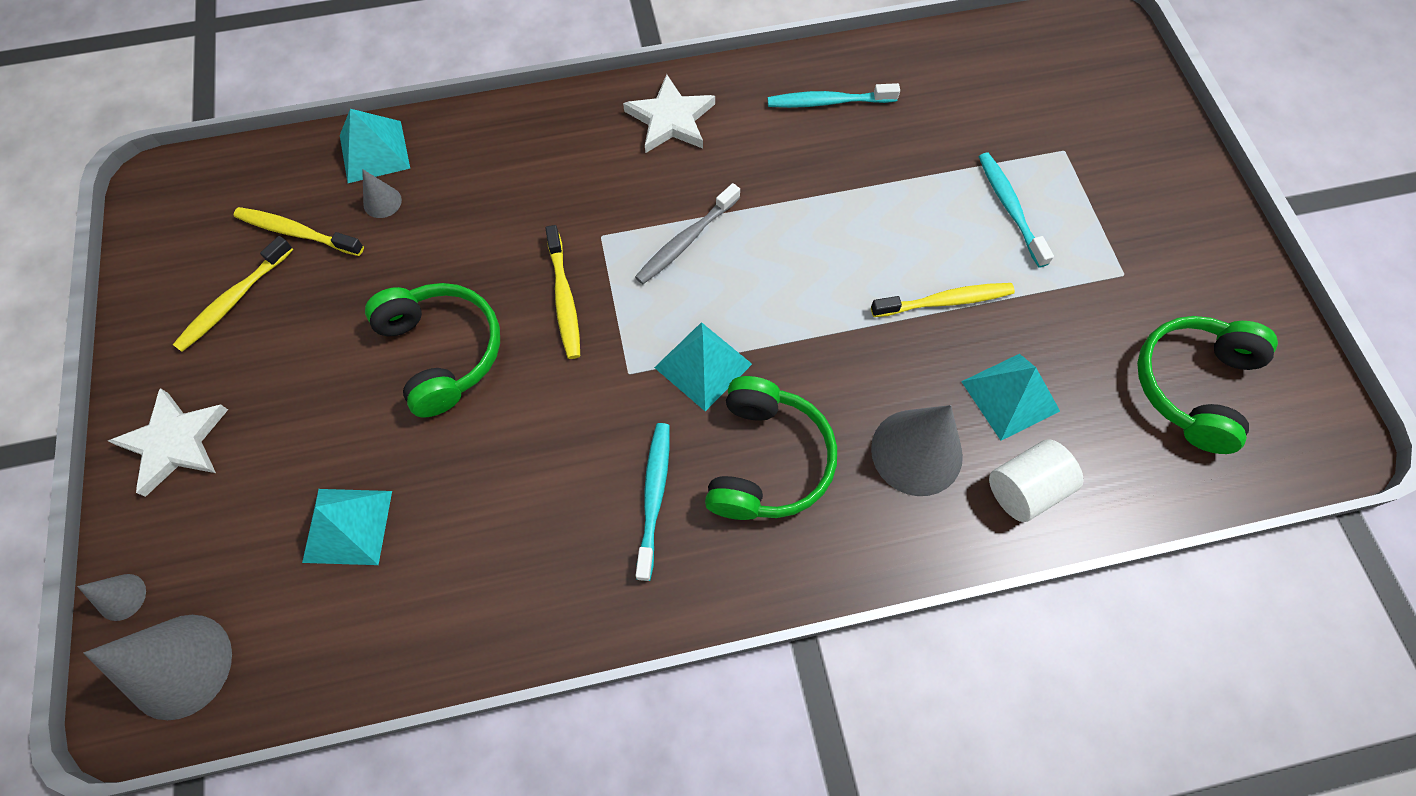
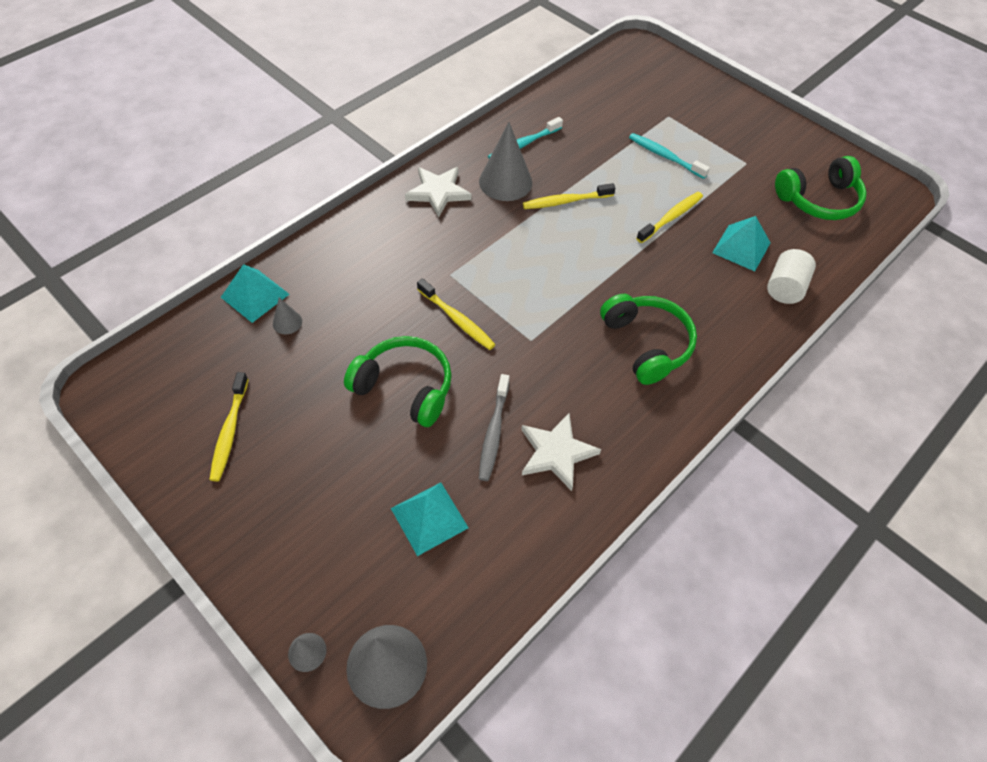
camera: 35 degrees left, 10 degrees down
white star [108,388,228,497] -> white star moved to [521,413,601,491]
yellow toothbrush [233,207,364,256] -> yellow toothbrush moved to [523,183,616,209]
grey toothbrush [635,183,740,284] -> grey toothbrush moved to [479,374,509,481]
turquoise toothbrush [636,423,670,581] -> none
turquoise pyramid [654,322,752,411] -> none
grey cone [871,405,963,496] -> grey cone moved to [479,122,532,201]
green headphones [1137,316,1278,454] -> green headphones turned 105 degrees counterclockwise [775,156,867,220]

